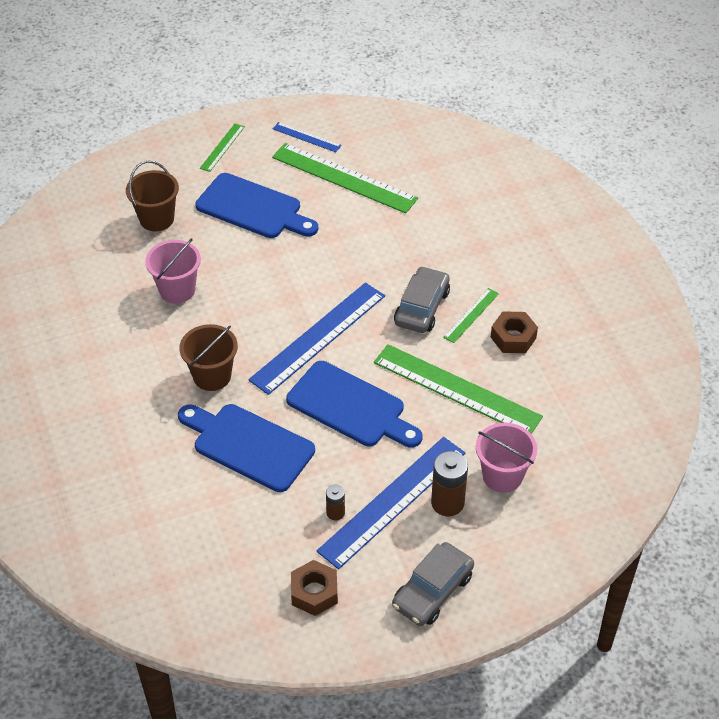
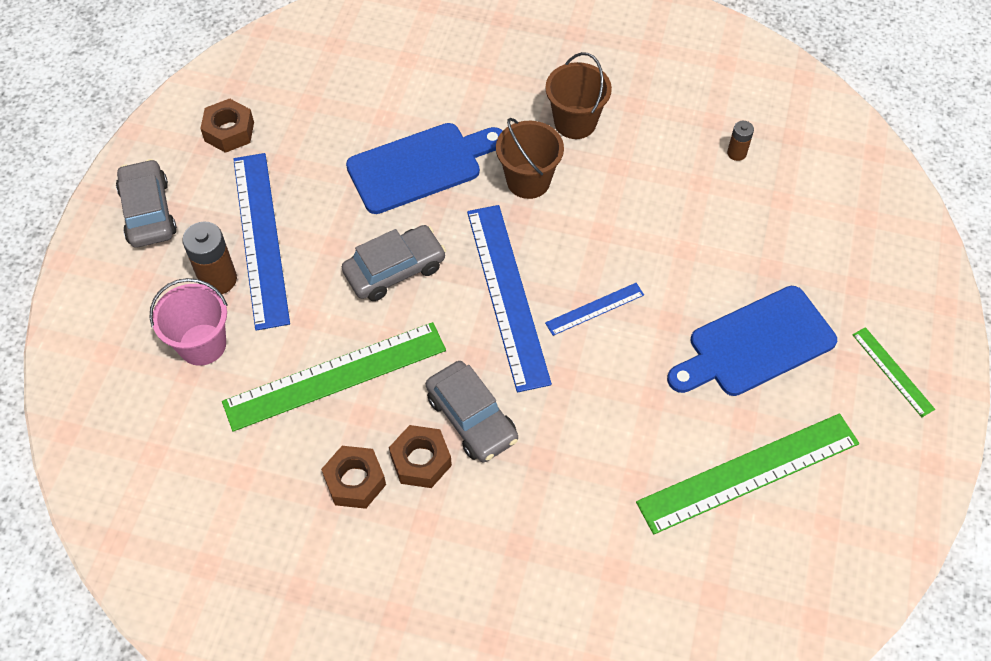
camera: 125 degrees right, 10 degrees up
brown bucket [126,161,179,231] -> brown bucket moved to [545,52,612,139]
pink bucket [145,238,201,303] -> none
blue ruler [273,122,342,152] -> blue ruler moved to [545,283,644,336]
blue cutting board [286,361,423,448] -> grey car [342,225,446,301]
brown battery [326,485,345,521] -> brown battery moved to [727,121,754,161]
green ruler [443,288,499,343] -> brown nut [389,425,452,488]

